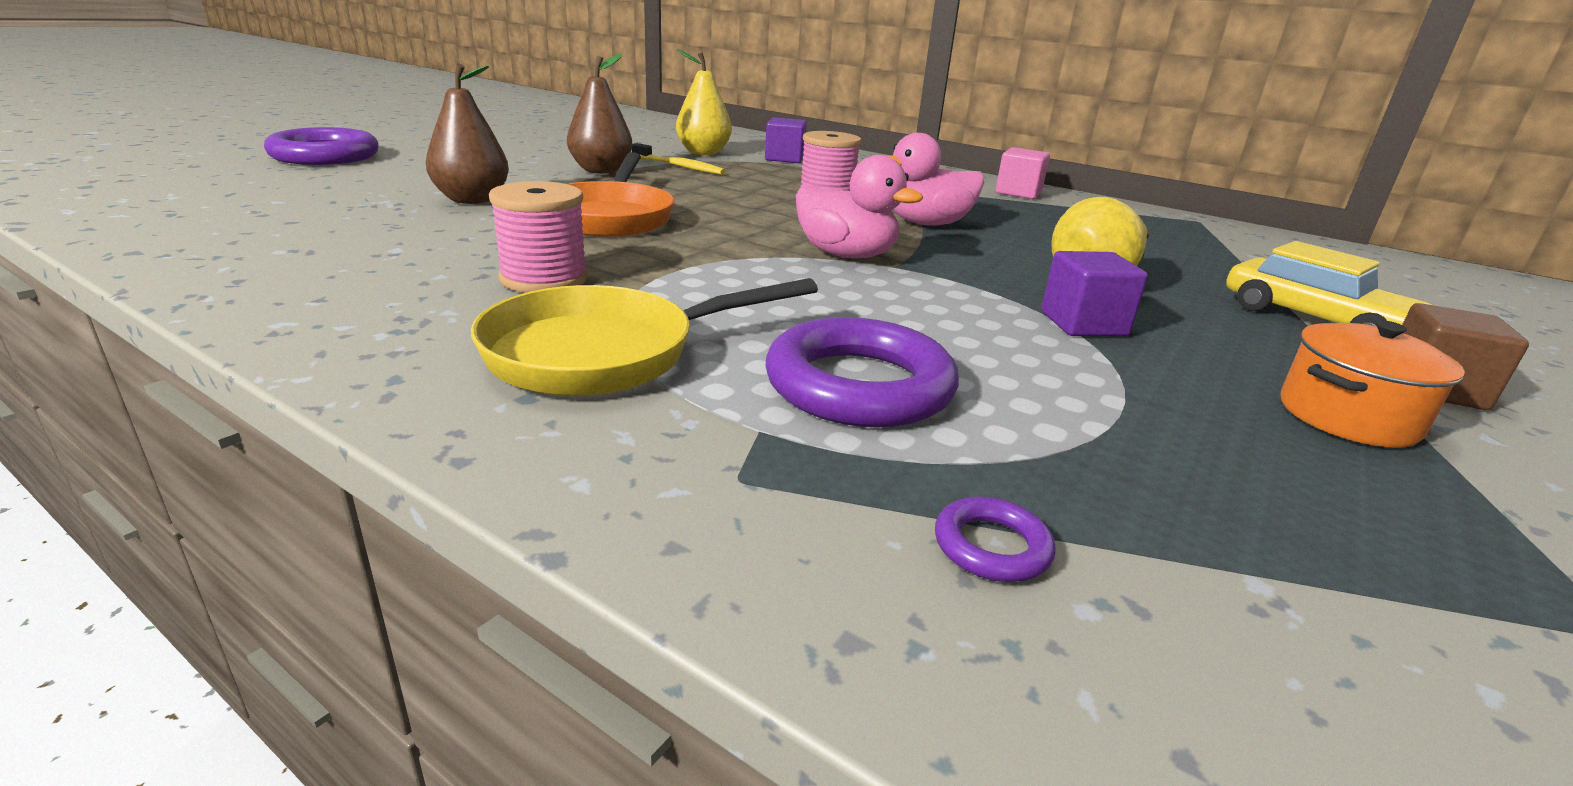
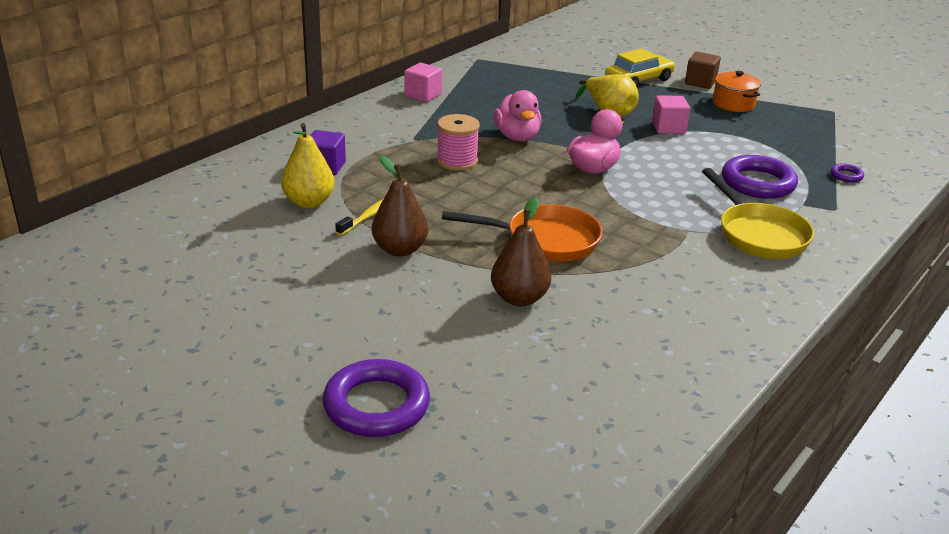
camera: 85 degrees left, 5 degrees up
pink spool [489,181,588,292] -> none
purple cube [1041,251,1148,336] -> pink cube [652,95,690,134]

